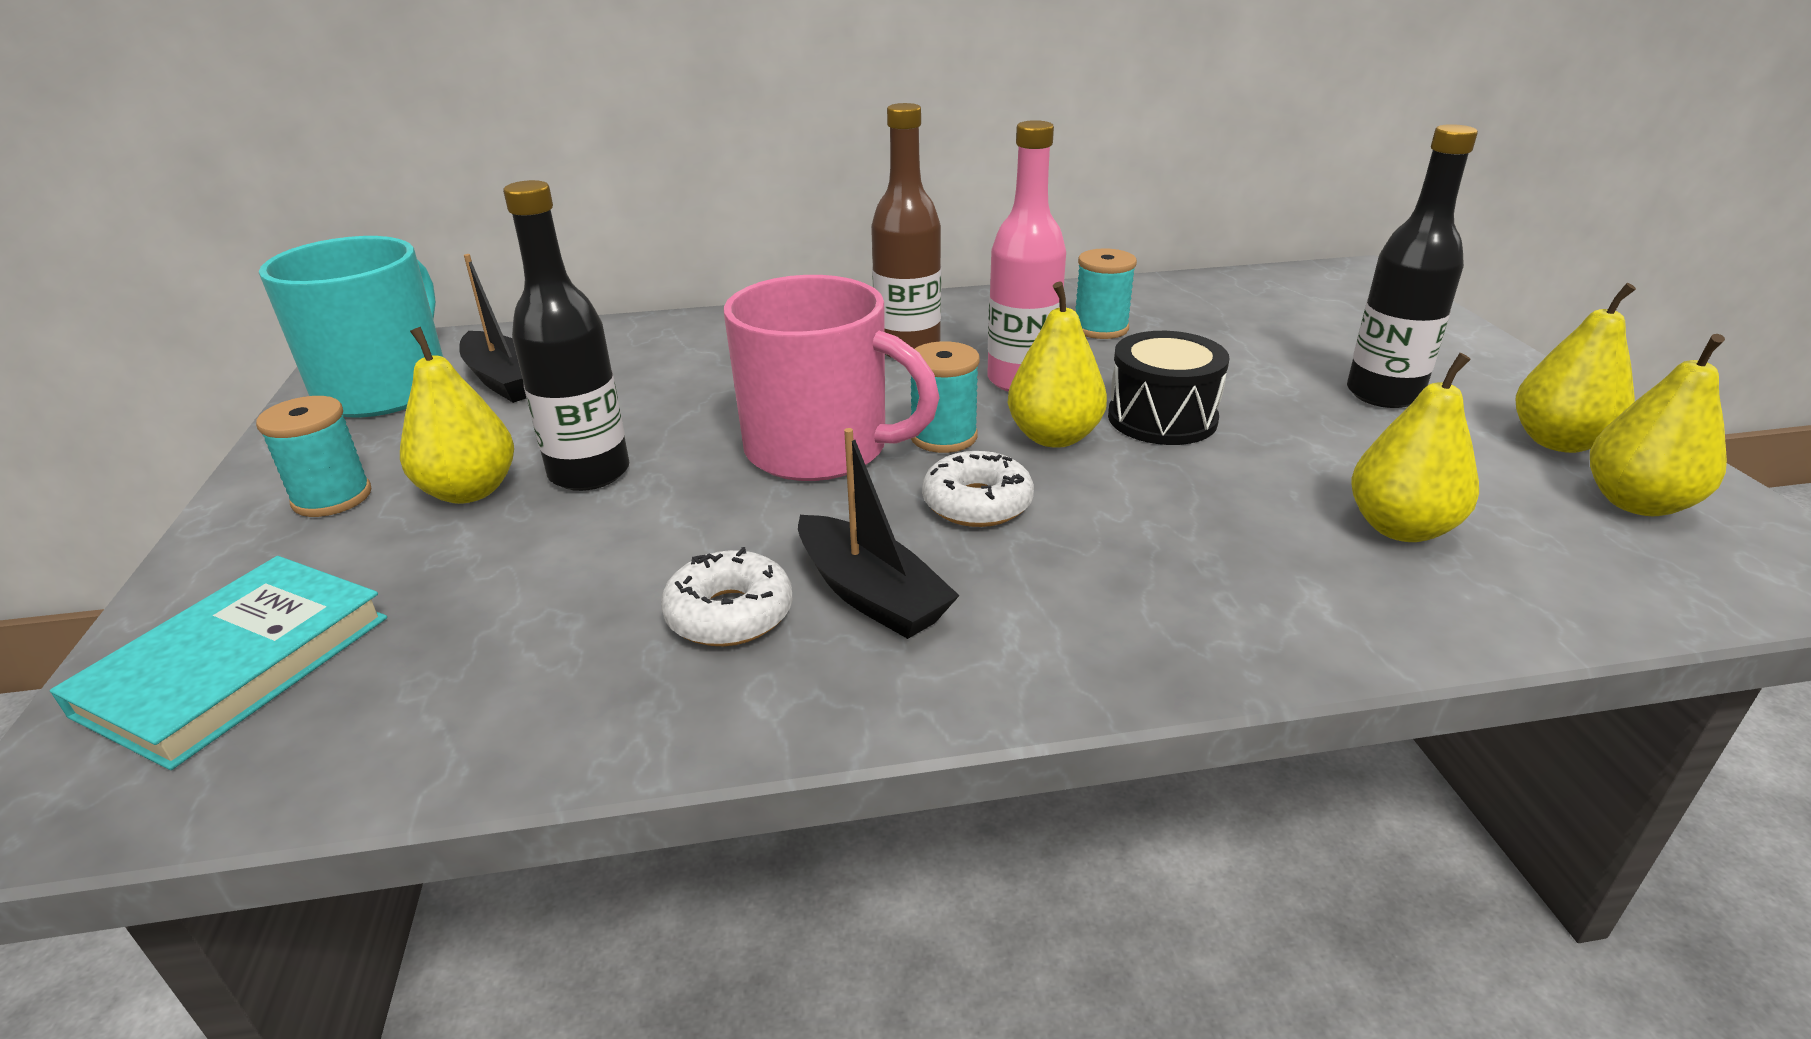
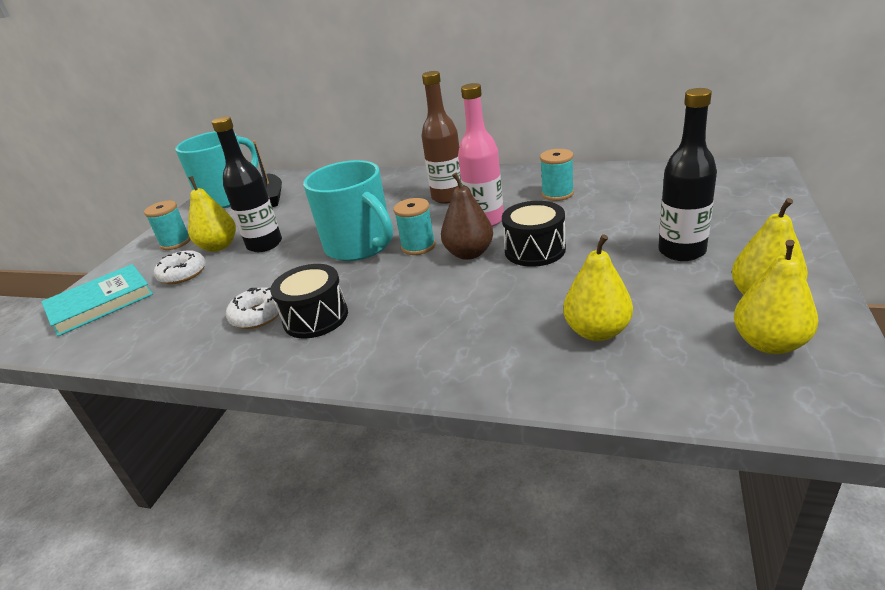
camera: 30 degrees right, 0 degrees up
pink mug [724,275,940,481] -> turquoise mug [303,160,393,261]
black boat [798,428,960,639] -> black drum [270,264,348,338]
white donut [922,451,1034,527] -> white donut moved to [154,250,206,284]
yellow pear [1008,281,1107,448] -> brown pear [441,173,493,260]

